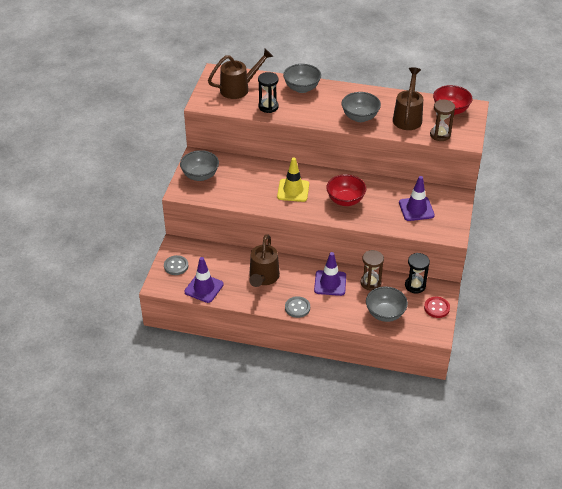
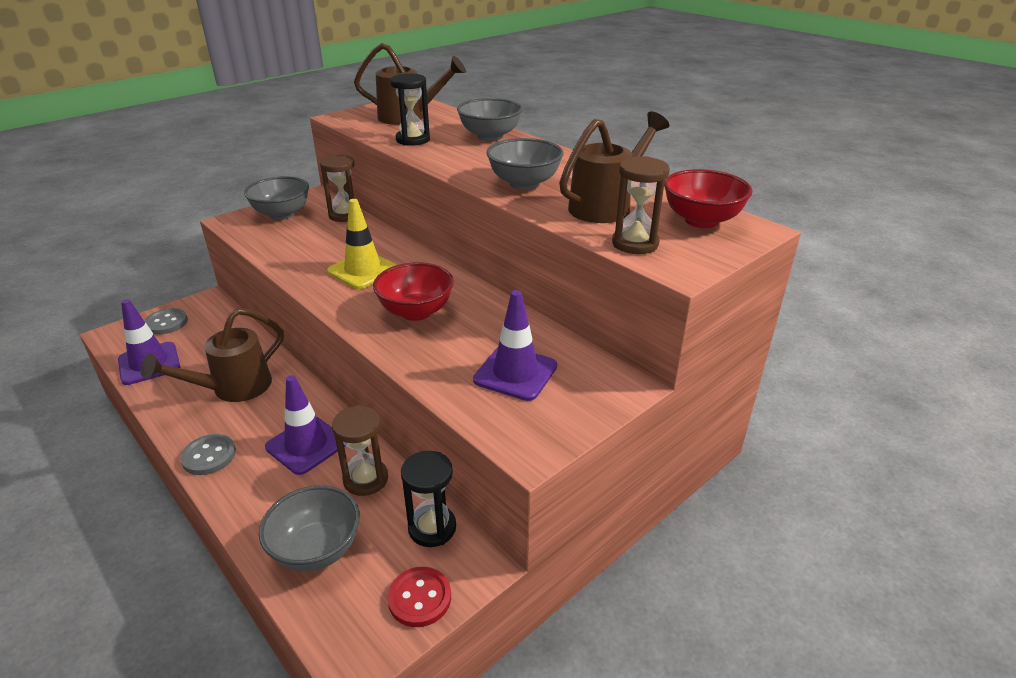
camera: 35 degrees right, 10 degrees down
none -> brown hourglass [320,154,355,222]

